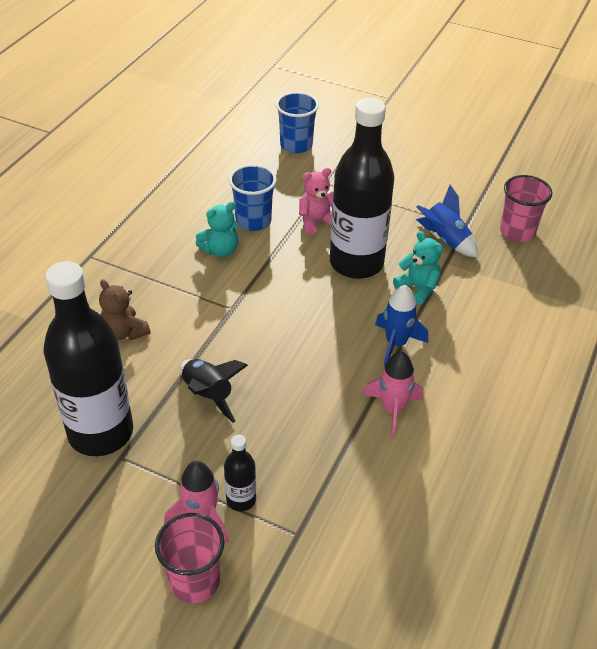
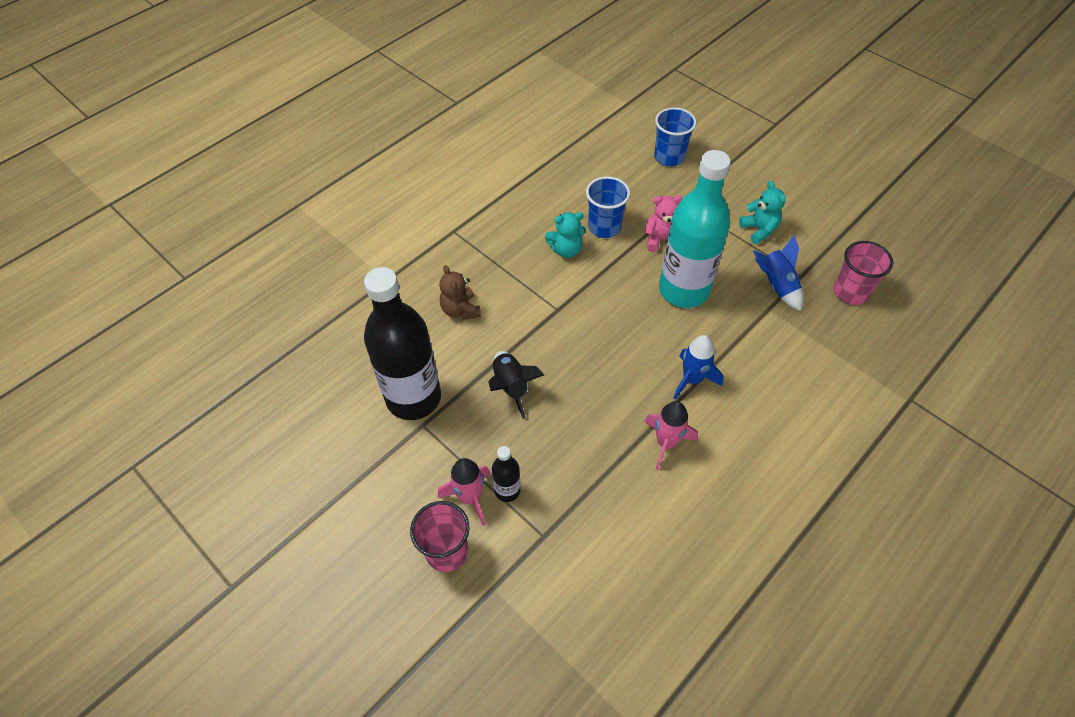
camera: 20 degrees right, 10 degrees up
black bottle [330,98,394,279] -> turquoise bottle [659,150,731,308]
turquoise teddy bear [393,231,443,305] -> turquoise teddy bear moved to [739,181,786,244]

